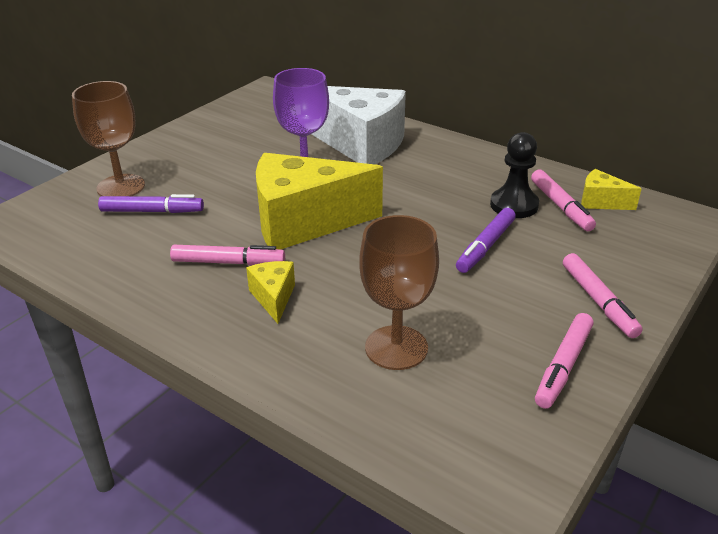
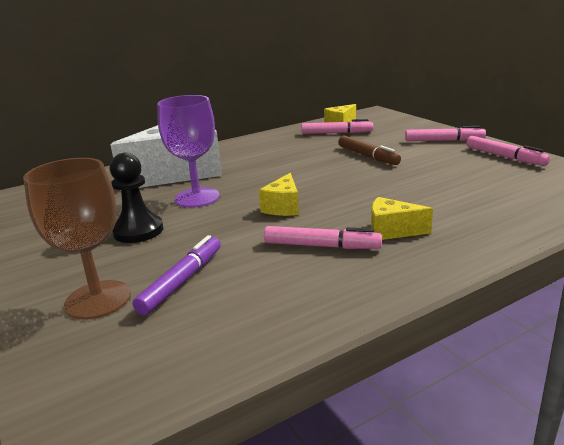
camera: 65 degrees left, 10 degrees down
pink marker [170,245,285,265] -> pink marker turned 75 degrees clockwise [264,226,382,249]
yellow cheese [256,153,383,250] -> yellow cheese [259,173,299,216], size x0.45
brown goblet [359,215,439,370] -> none
purple marker [456,208,516,273] -> brown marker [338,136,401,165]
black pawn [490,132,539,218] -> black pawn moved to [109,153,163,243]

